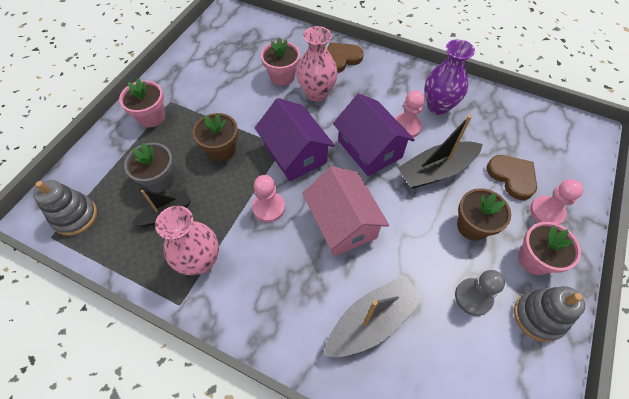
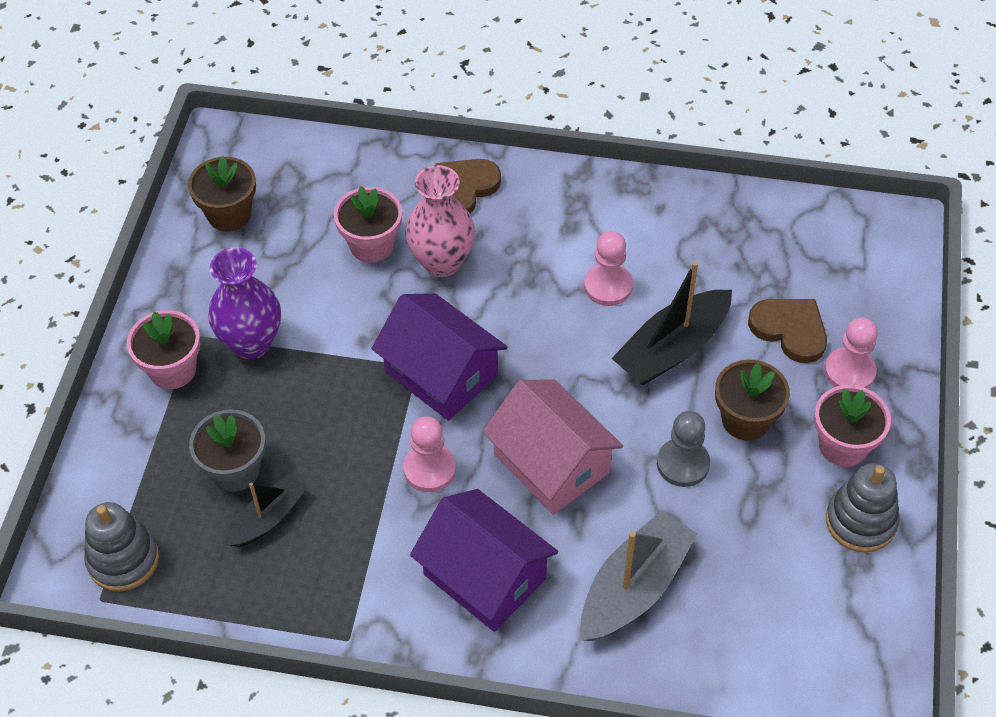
camera: 15 degrees left, 5 degrees down
pink vase [155,206,219,275] -> none
brown flower pot [193,113,238,162] -> brown flower pot moved to [188,156,256,231]
purple house [333,93,415,176] -> purple house moved to [410,489,558,632]
purple vase [424,39,475,115] -> purple vase moved to [208,248,281,359]
grey pawn [455,270,505,316] -> grey pawn moved to [657,411,710,487]

